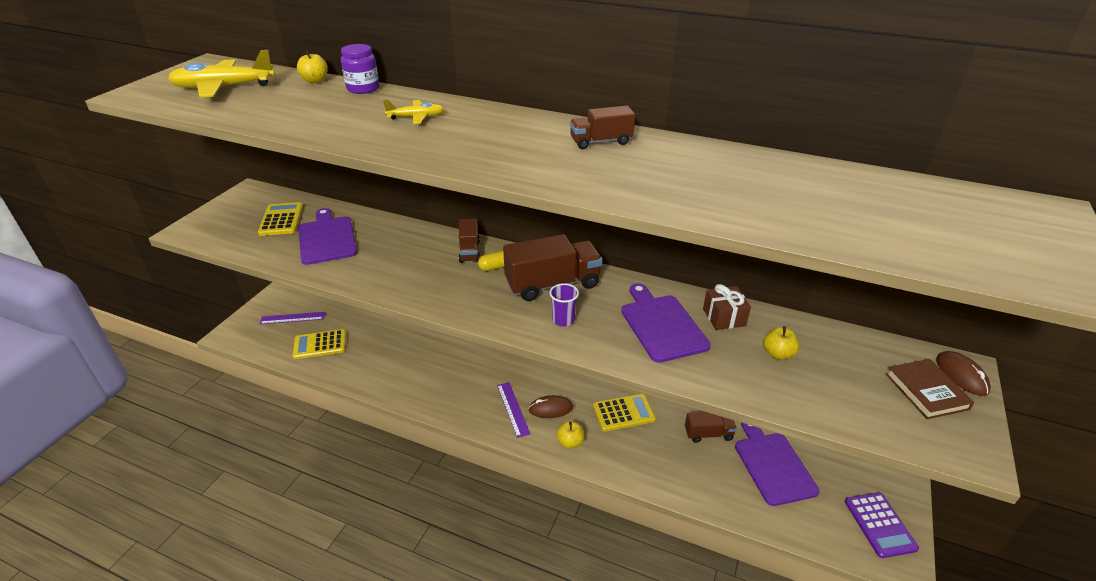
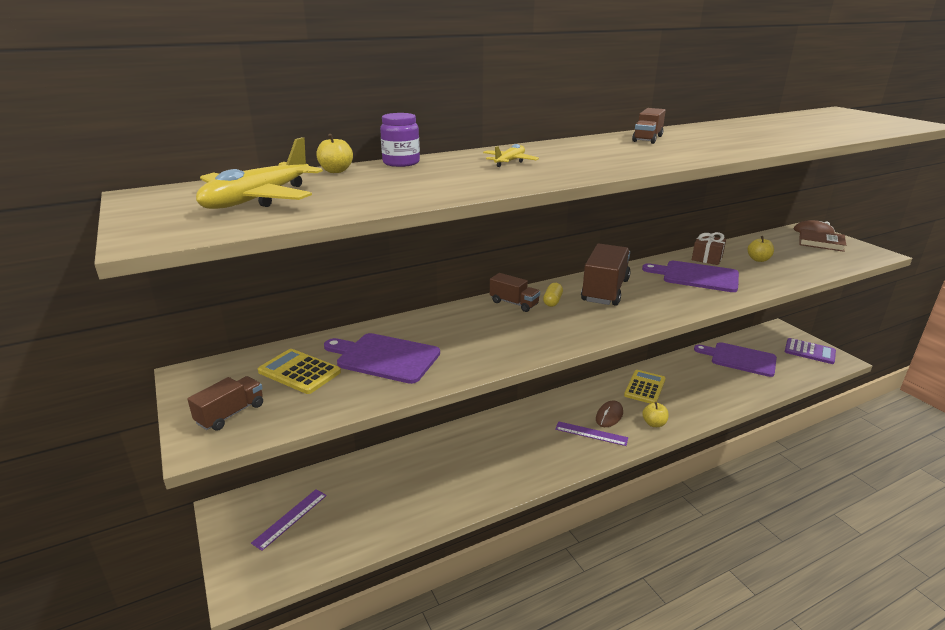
camera: 50 degrees left, 10 degrees down
yellow calculator [293,329,346,359] -> none
purple cup [549,283,579,327] -> none
brown truck [685,412,737,443] -> brown truck moved to [187,376,263,431]

